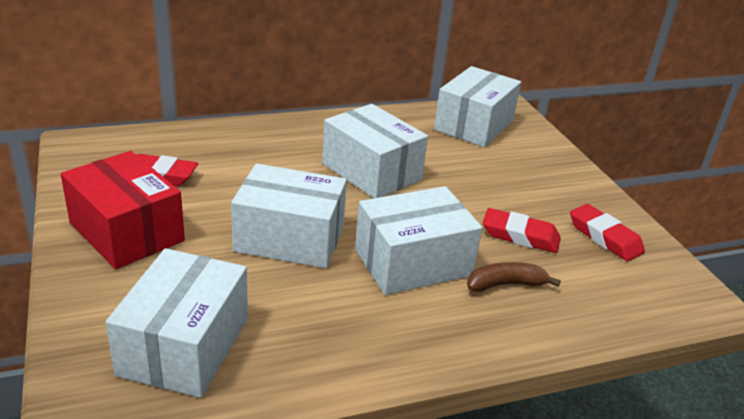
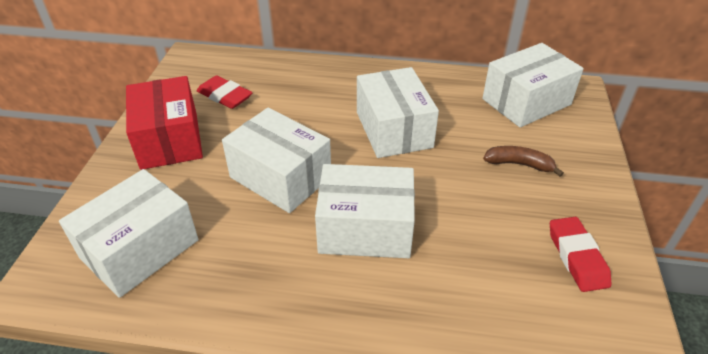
camera: 30 degrees right, 10 degrees up
brown banana [467,262,561,292] -> brown banana moved to [483,146,564,177]
red eraser [483,208,561,253] -> none

